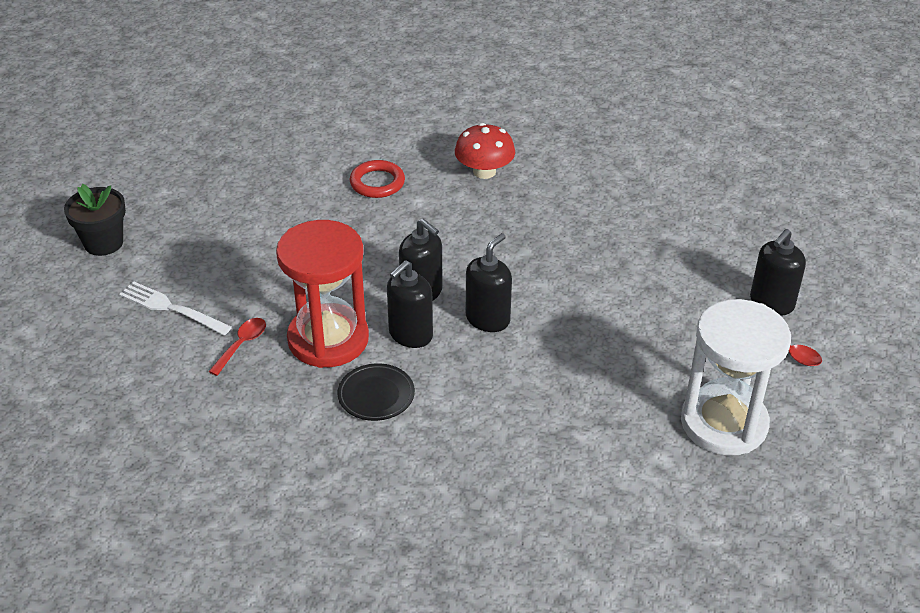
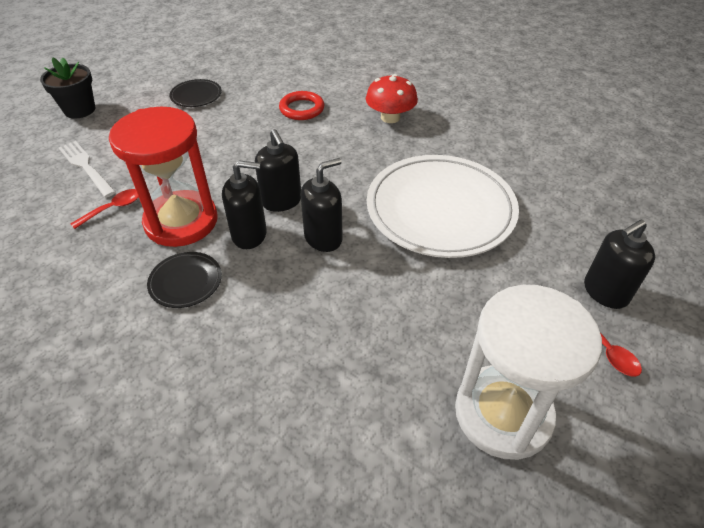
camera: 20 degrees right, 5 degrees up
black soap dispenser [387,260,433,348] -> black soap dispenser turned 150 degrees counterclockwise [222,160,267,249]
none -> black plate [170,79,222,107]
none -> white plate [367,155,519,258]

